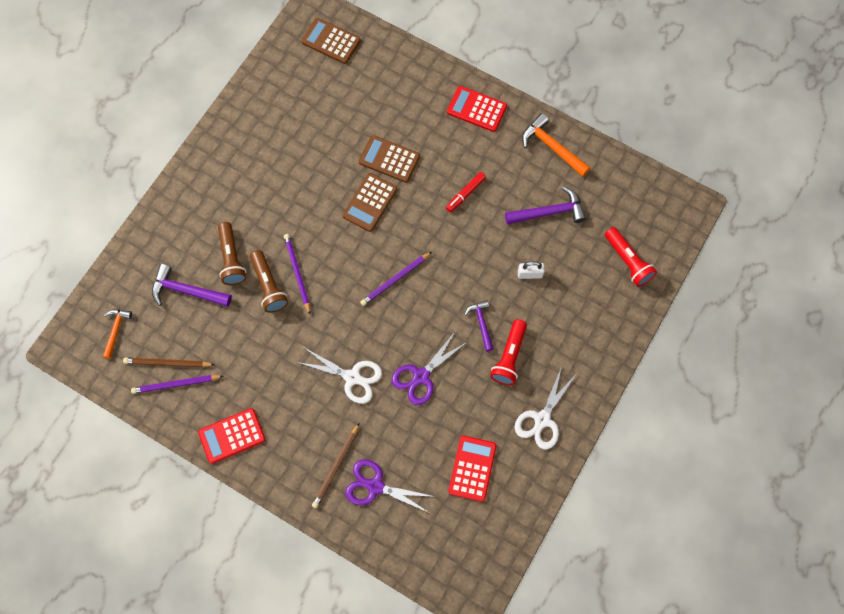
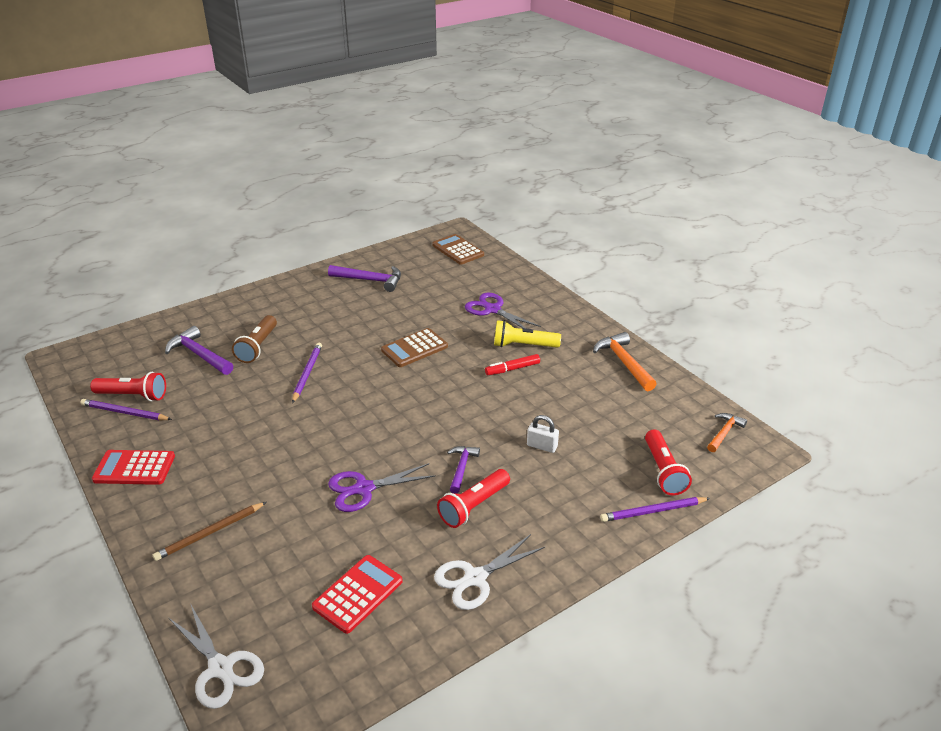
camera: 25 degrees right, 35 degrees down
orange hammer [103,309,132,359] -> orange hammer moved to [707,413,747,452]
brown pencil [123,358,214,367] -> red flashlight [90,372,166,402]
brown flashlight [250,250,288,313] -> none
white scissors [297,348,382,404] -> white scissors moved to [169,603,264,709]
purple scissors [345,459,435,513] -> purple scissors moved to [465,293,541,328]
brown calculator [359,135,420,183] -> none
purple pencil [360,252,432,306] -> purple pencil moved to [600,497,710,522]
red calculator [447,86,507,132] -> none
purple hammer [505,186,586,224] -> purple hammer moved to [328,265,401,292]
none -> yellow flashlight [494,320,561,348]

